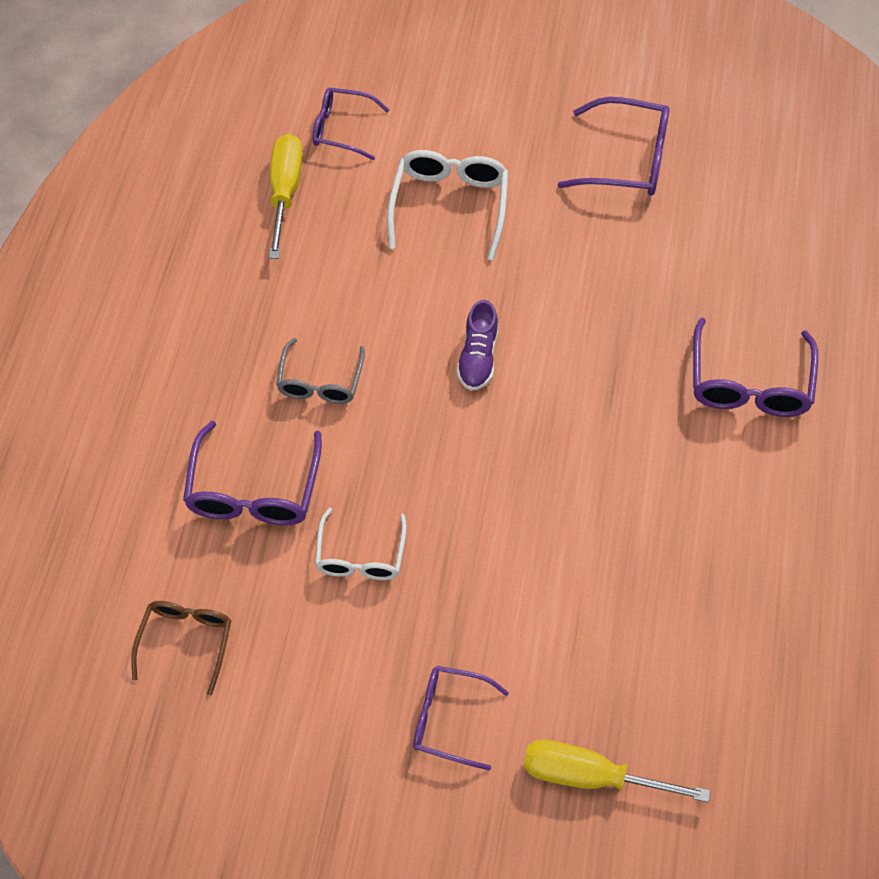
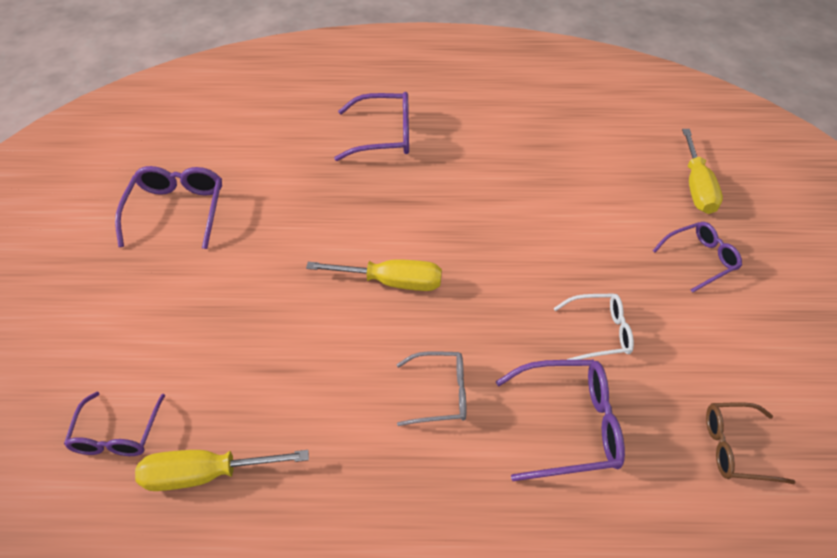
camera: 100 degrees left, 10 degrees down
white glasses [387,150,509,261] -> none
purple glasses [413,666,509,771] -> purple glasses turned 120 degrees counterclockwise [653,222,742,293]
purple shoe [457,300,498,391] -> yellow screwdriver [306,260,442,291]

